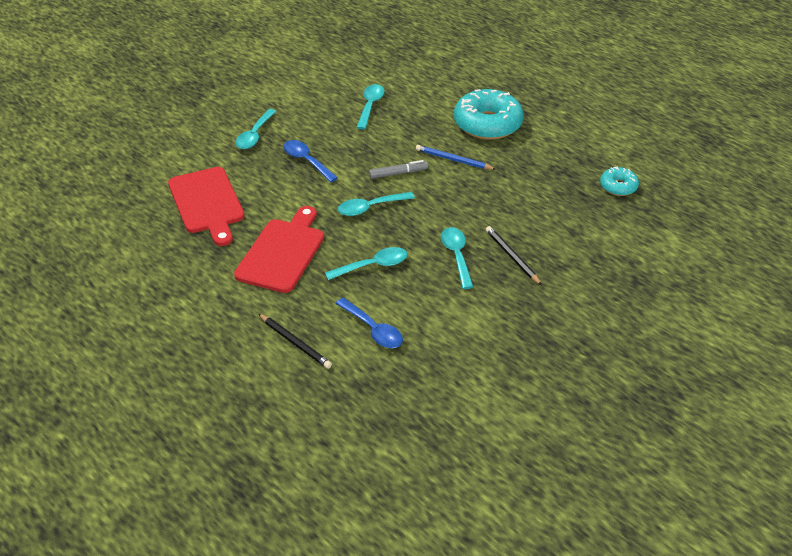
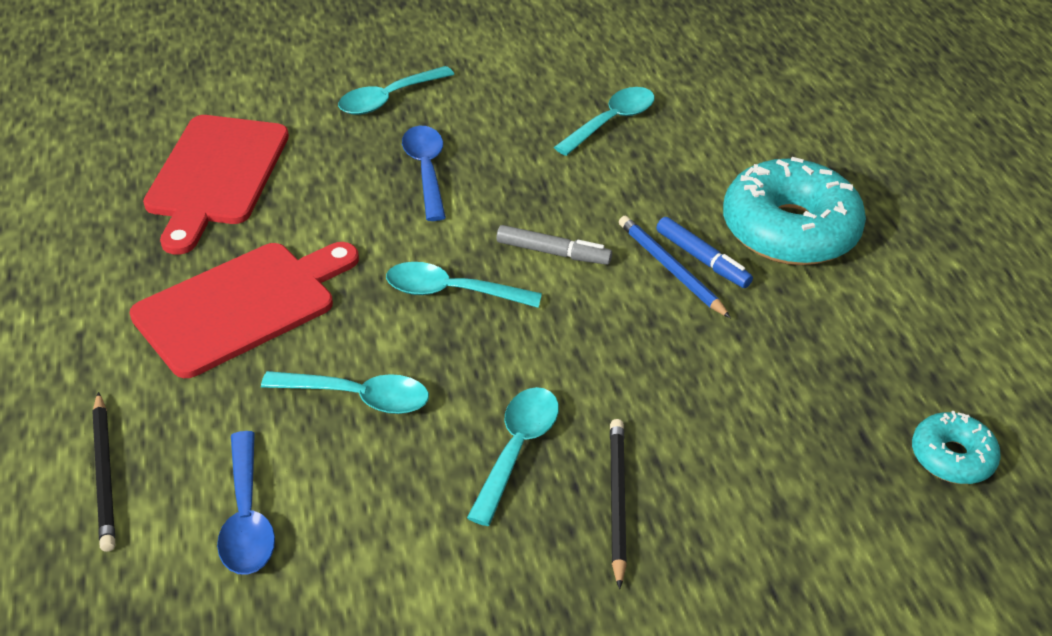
camera: 30 degrees right, 0 degrees up
none -> blue marker [656,217,753,288]

